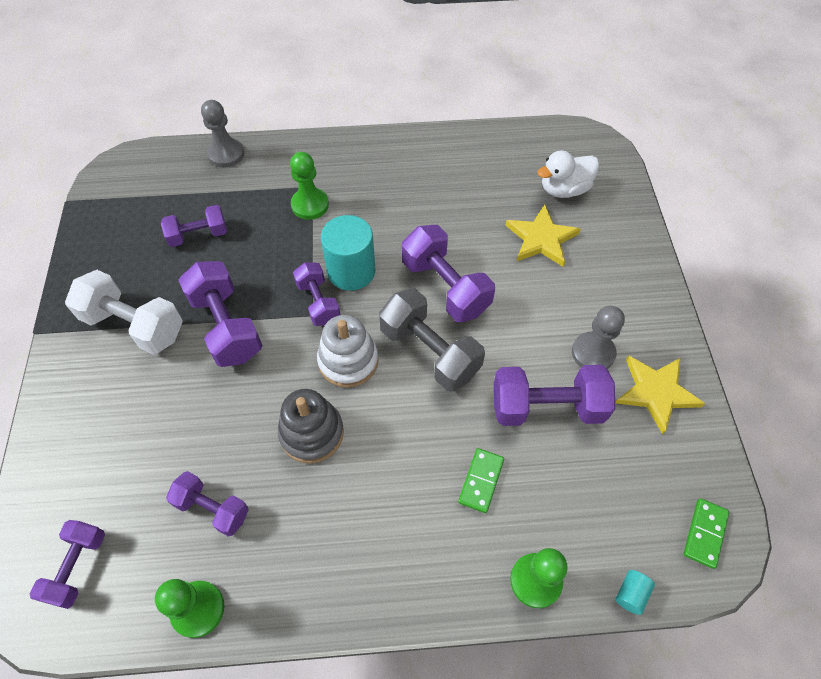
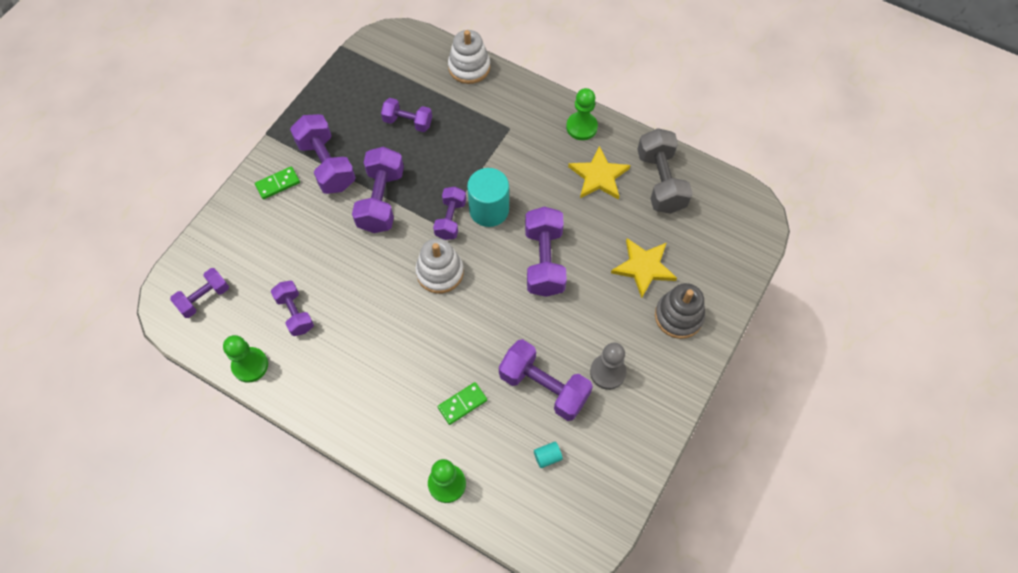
camera: 35 degrees right, 5 degrees up
white dumbbell [65,270,183,354] -> purple dumbbell [290,114,356,194]
grey pawn [201,100,244,167] -> white stacking toy [448,30,490,84]
grey stacking toy [278,389,344,464] -> grey stacking toy moved to [655,283,705,339]
green pawn [290,152,329,220] -> green pawn moved to [566,88,598,140]
grey dumbbell [379,288,485,391] -> grey dumbbell moved to [637,128,693,214]
white duck [537,151,599,198] -> none
yellow star [615,355,705,434] -> yellow star moved to [568,146,631,200]
turquoise cylinder [615,570,655,615] -> turquoise cylinder moved to [534,442,563,468]
green domino [683,498,729,569] -> green domino moved to [255,166,300,200]

